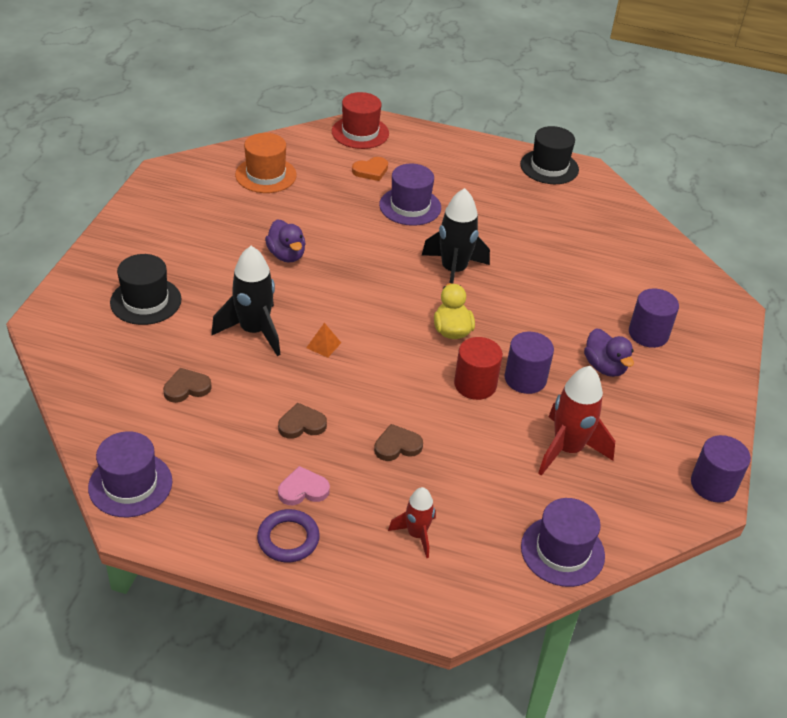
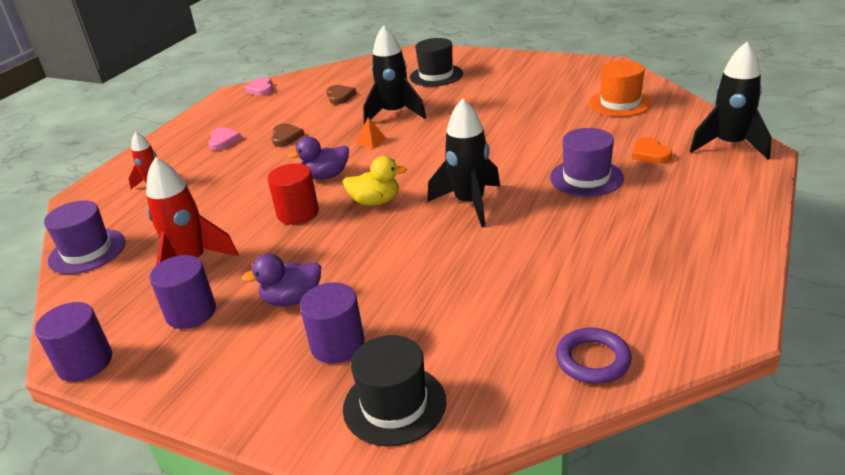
camera: 105 degrees right, 10 degrees down
purple hat [88,431,172,517] -> pink heart [244,77,273,96]
purple ring [257,509,320,562] -> purple ring moved to [556,328,632,384]
purple duck [265,219,306,263] -> purple duck moved to [288,137,349,180]
red hat [332,92,389,149] -> black rocket [690,42,771,160]
brown heart [374,424,423,461] -> none
purple cylinder [504,332,554,394] -> purple cylinder moved to [150,255,216,329]
black hat [520,126,579,184] -> black hat moved to [343,335,446,447]

